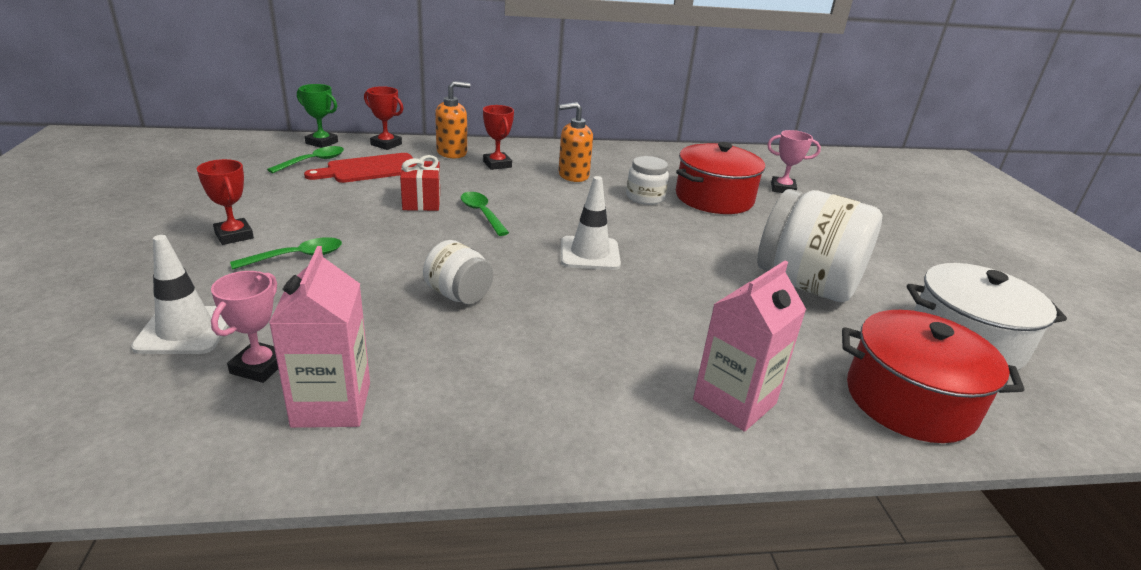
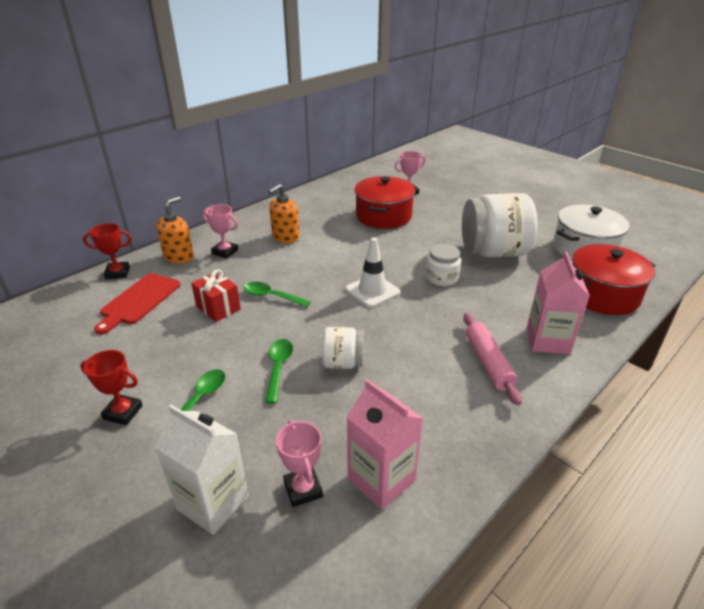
camera: 35 degrees left, 5 degrees up
white traffic cone [131,235,228,354] -> white carton [155,404,249,535]
green spoon [267,146,344,173] -> green spoon moved to [265,339,293,404]
green trophy [297,84,338,148] -> none
red trophy [483,105,514,170] -> pink trophy [202,204,238,259]
white jar [626,156,669,205] -> white jar moved to [426,244,461,286]
none -> pink rolling pin [463,313,522,406]

